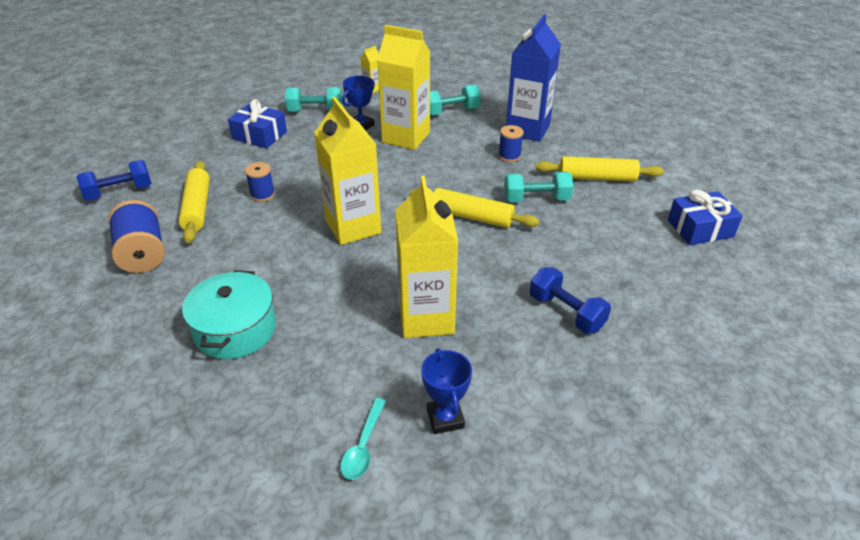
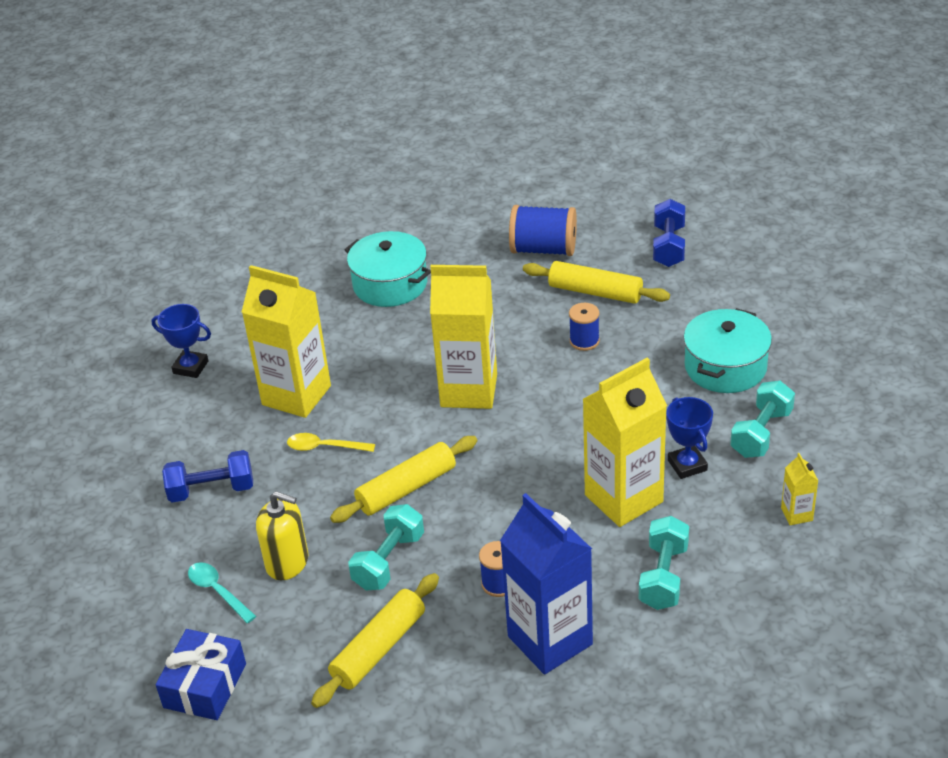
camera: 125 degrees right, 0 degrees up
blue gift [228,99,287,148] -> turquoise pot [683,308,772,393]
turquoise spoon [340,398,386,480] -> turquoise spoon moved to [188,562,256,623]
none -> yellow soap dispenser [256,491,308,581]
none -> yellow spoon [287,433,375,452]

